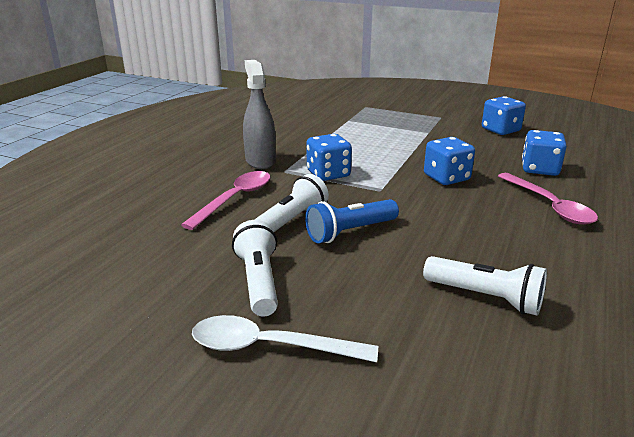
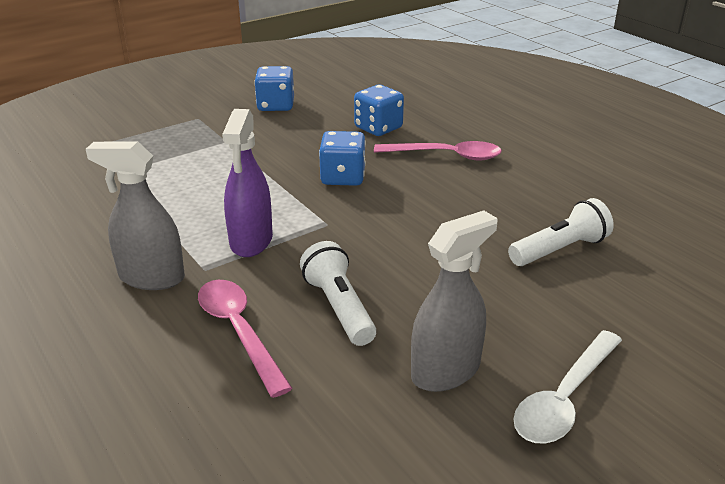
camera: 60 degrees left, 5 degrees up
white flashlight [232,220,278,317] -> grey spray bottle [411,210,498,392]
blue flashlight [305,199,399,243] -> none
blue dice [306,134,352,181] -> purple spray bottle [222,109,273,257]

